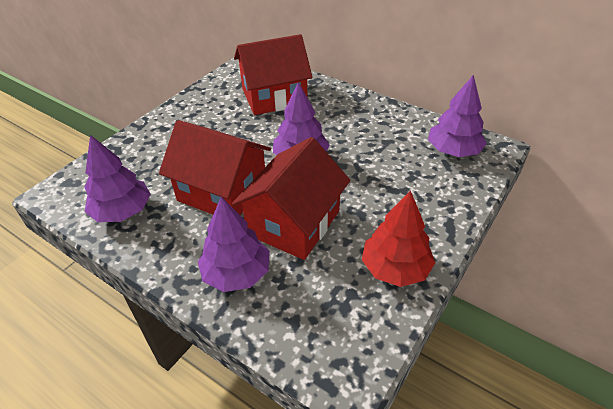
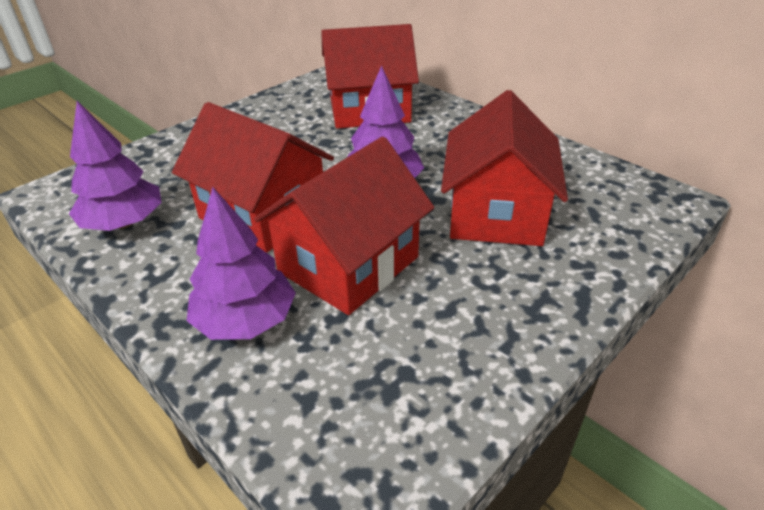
camera: 10 degrees right, 5 degrees down
red tree [362,190,435,287] -> none
purple tree [428,75,487,157] -> none
none -> red house [441,90,568,246]

